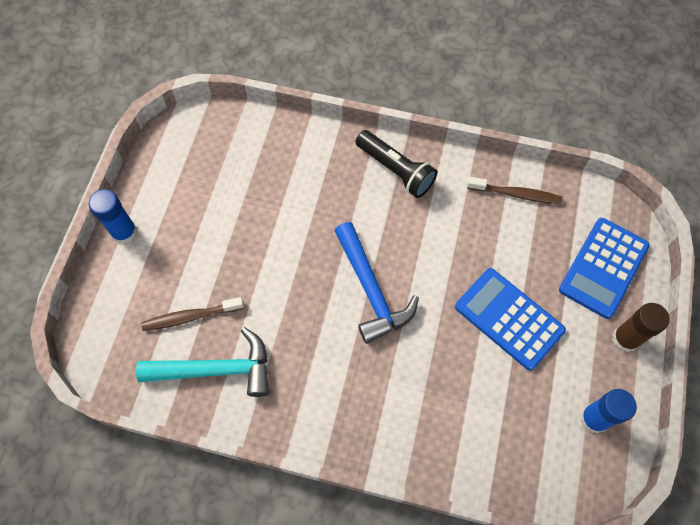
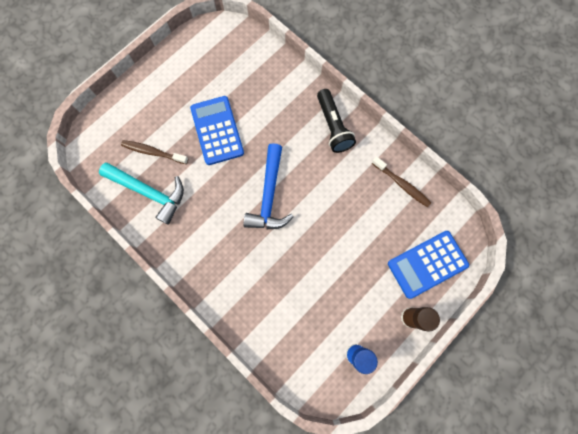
camera: 30 degrees right, 10 degrees up
blue glue stick [89,189,137,244] -> none
blue calculator [455,268,566,371] -> blue calculator moved to [190,96,244,165]

